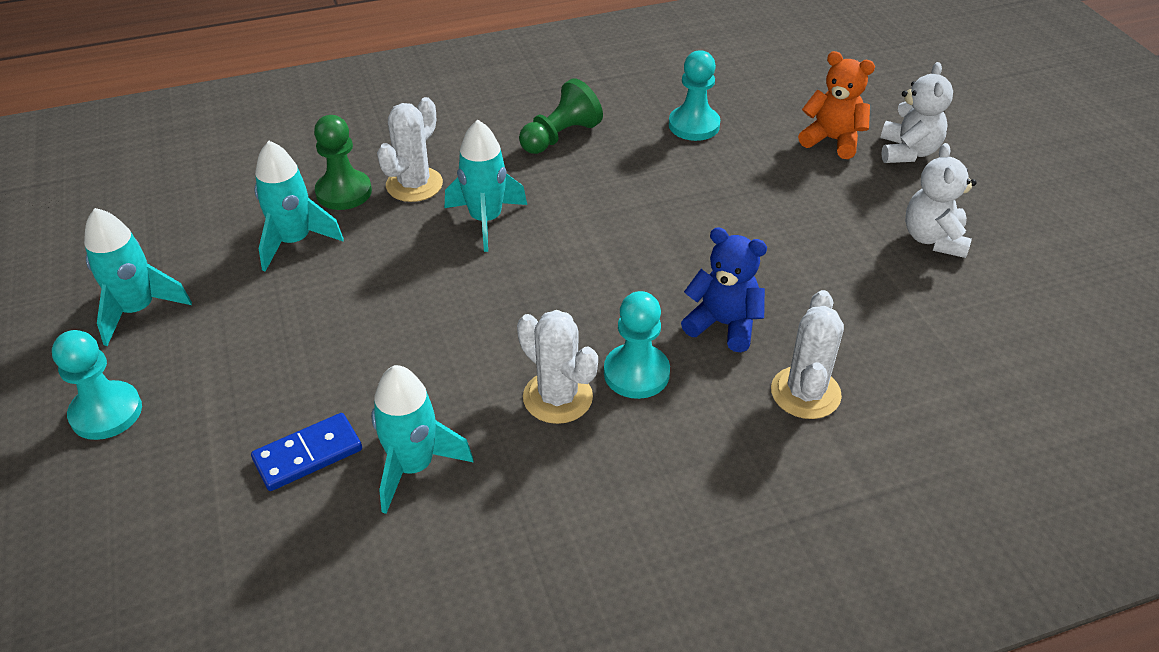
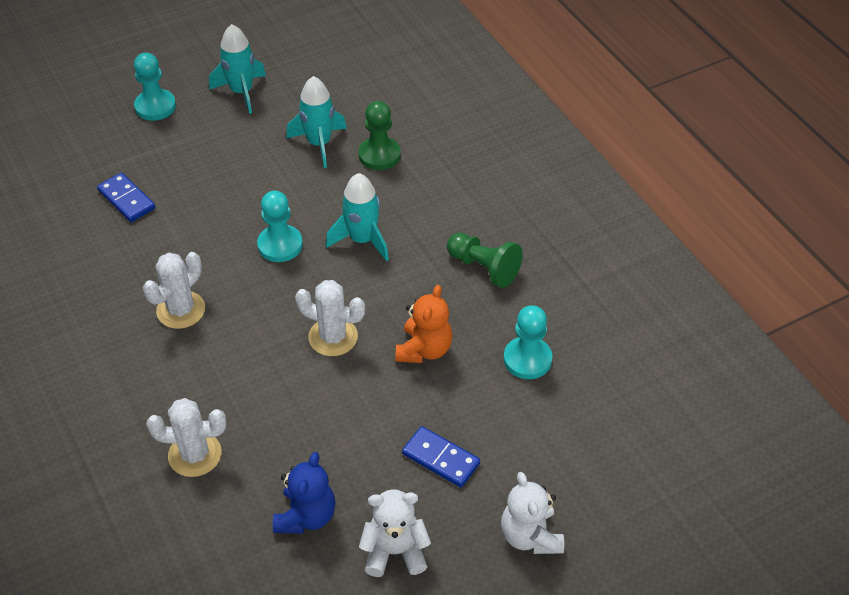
camera: 80 degrees right, 5 degrees up
turquoise rocket [371,365,474,514] -> none
white cactus [377,97,443,202] -> white cactus moved to [295,280,365,356]
turquoise pawn [604,291,670,399] -> turquoise pawn moved to [257,191,303,262]
blue teddy bear [681,227,767,352] -> blue teddy bear moved to [273,452,335,534]
orange teddy bear [798,51,875,159] -> orange teddy bear moved to [395,285,452,363]
white teddy bear [880,62,953,163] -> white teddy bear turned 75 degrees clockwise [501,472,564,554]
none -> blue domino [402,426,480,487]

